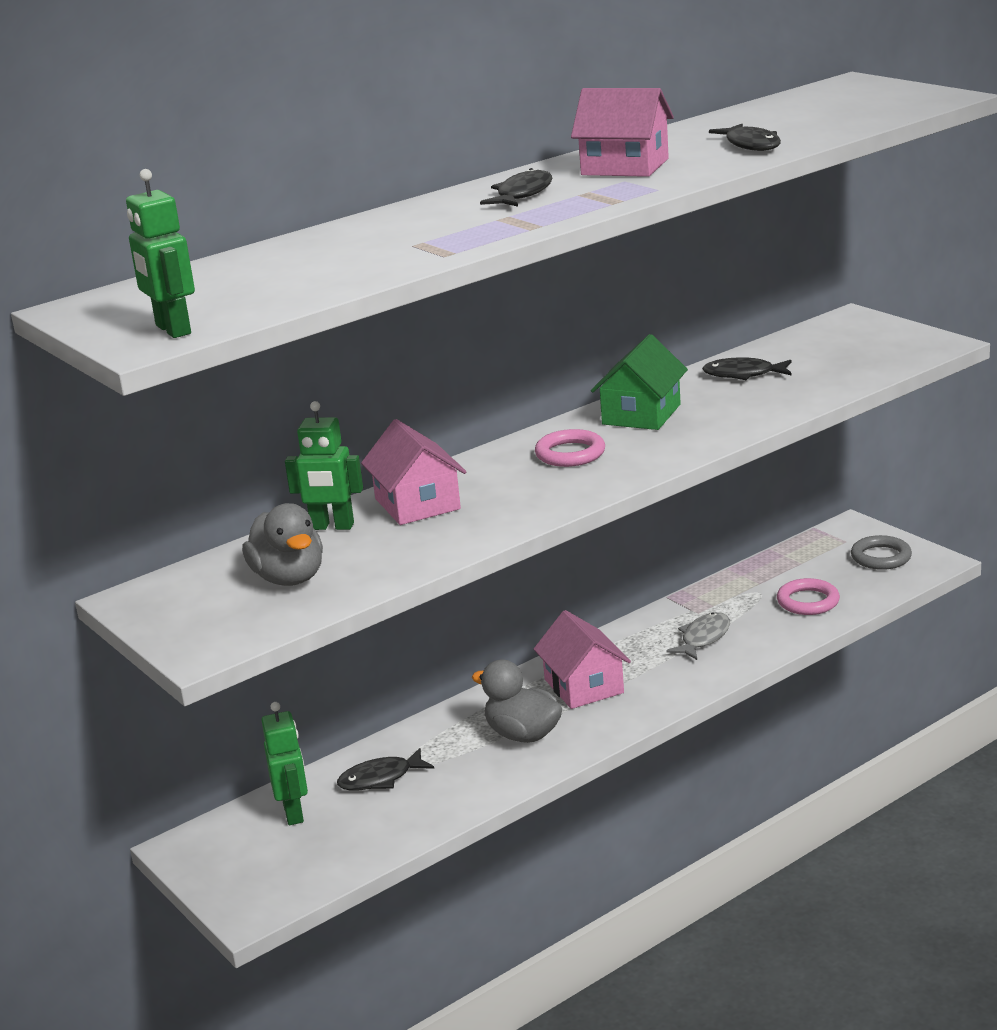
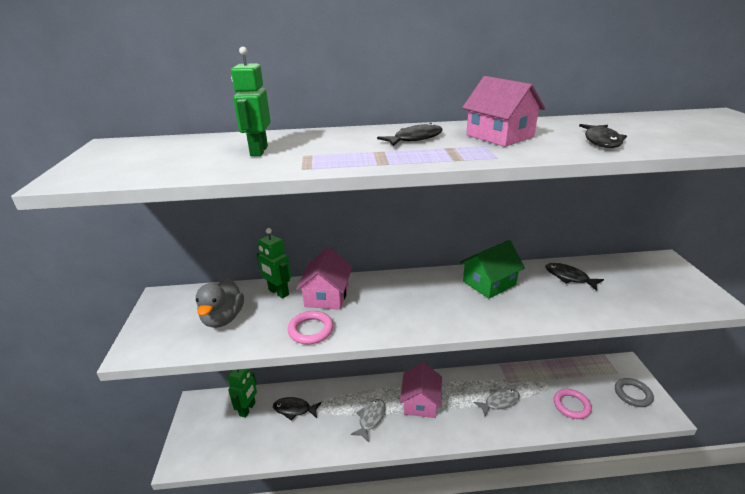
camera: 30 degrees right, 5 degrees up
green robot [126,169,195,338] -> green robot moved to [231,47,271,156]
grey duck [472,660,562,743] -> grey fish [351,399,385,442]
pink ring [535,429,605,467] -> pink ring moved to [288,311,334,344]

